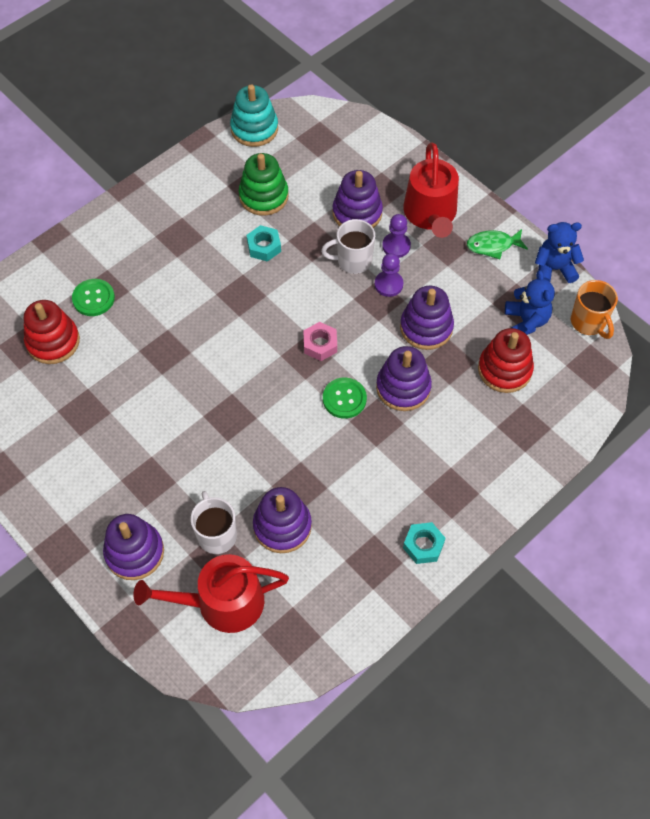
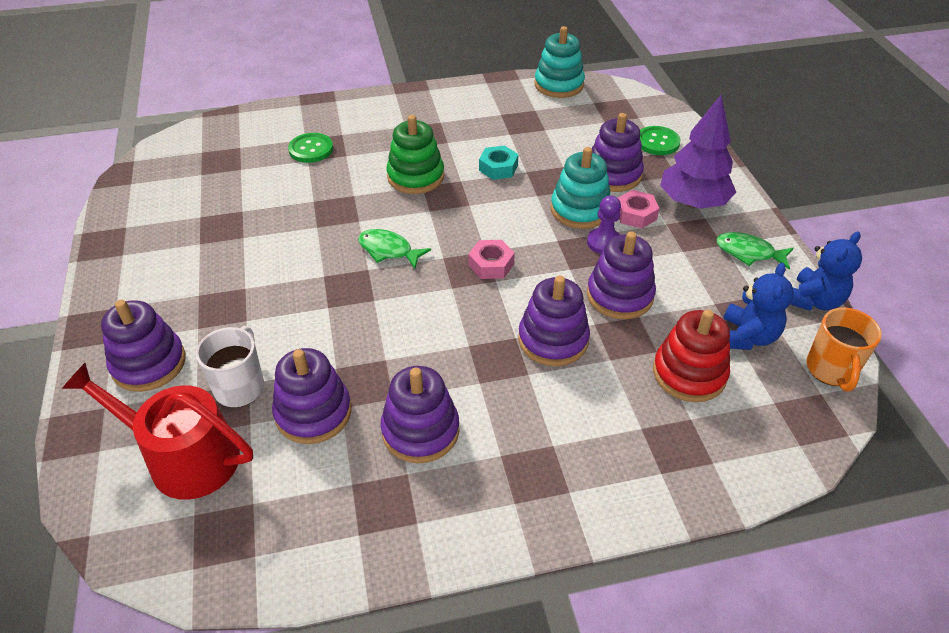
camera: 30 degrees right, 15 degrees down
red stacking toy [24,300,80,364] -> none
green stacking toy [239,153,289,216] -> green stacking toy moved to [386,115,444,194]
white mug [321,219,375,274] -> turquoise stacking toy [551,147,610,229]
green button [323,378,367,419] -> green button moved to [640,126,681,155]
purple pawn [382,214,411,258] -> pink nut [618,190,660,229]
red watering can [403,143,459,238] -> purple tree [660,95,736,209]
turquoise nut [403,522,446,564] -> none
blue teddy bear [535,222,584,283] -> blue teddy bear turned 105 degrees clockwise [790,231,862,311]
none -> green fish [358,229,431,269]
none -> purple stacking toy [380,366,460,463]

